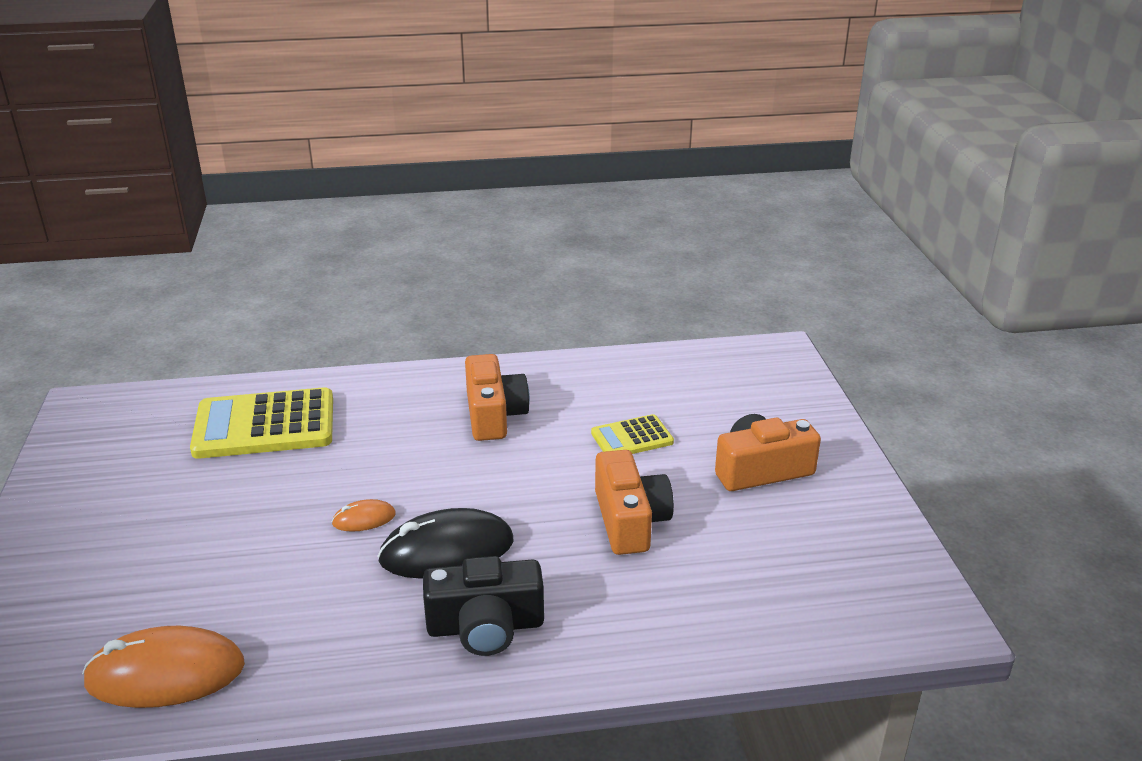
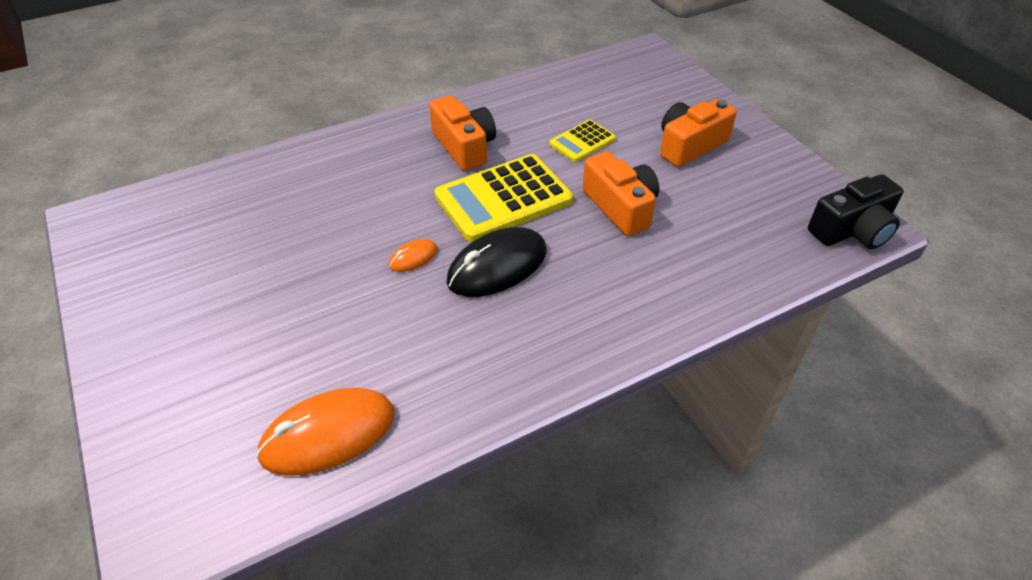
camera: 20 degrees left, 15 degrees up
yellow calculator [190,387,333,459] -> yellow calculator moved to [434,154,573,242]
black camera [423,556,544,656] -> black camera moved to [808,174,903,249]

